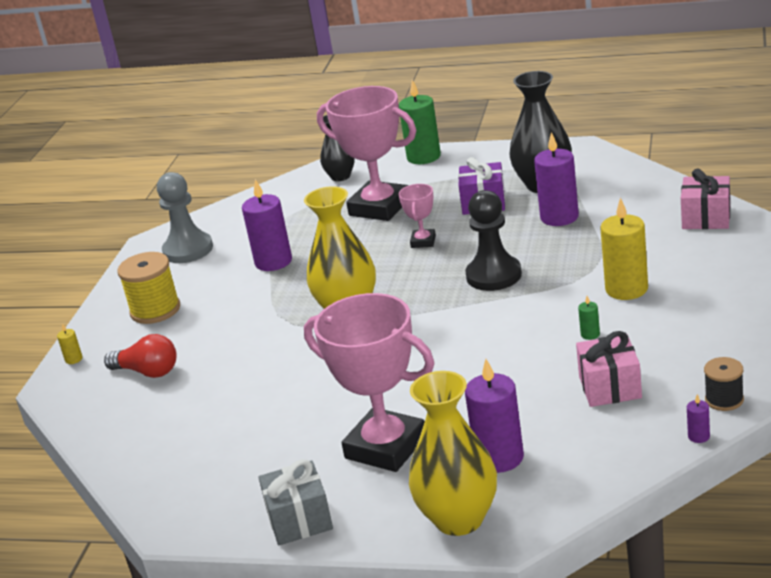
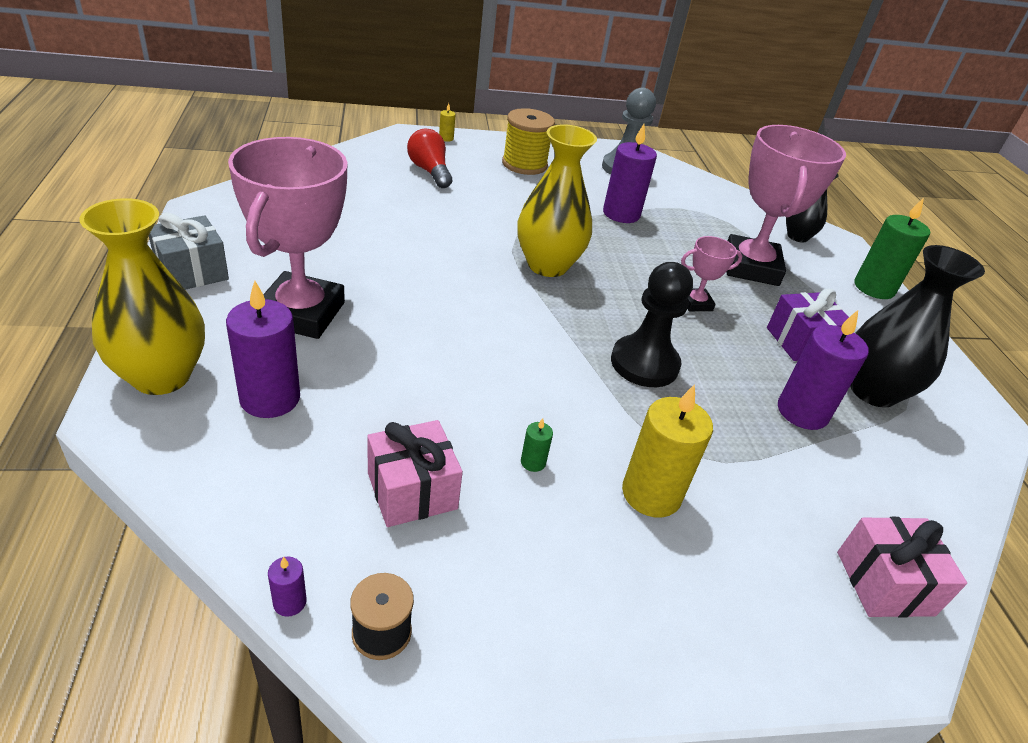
camera: 60 degrees right, 10 degrees up
red light bulb [104,334,177,378] -> red light bulb turned 150 degrees clockwise [407,129,452,188]

